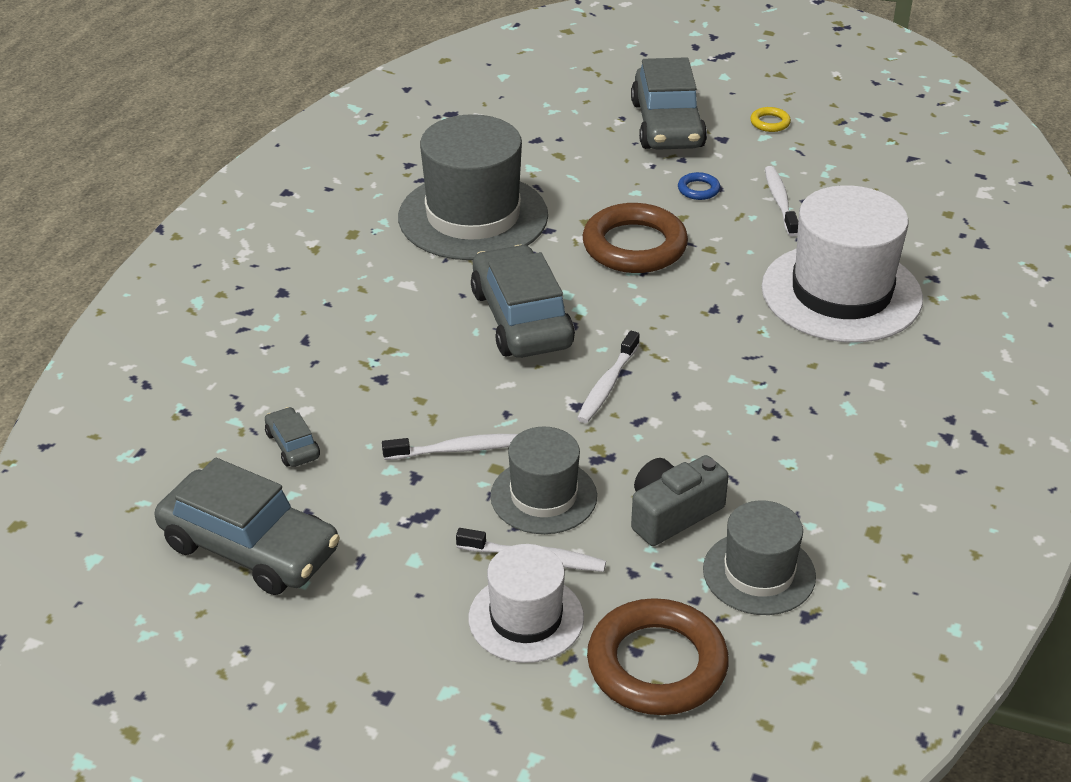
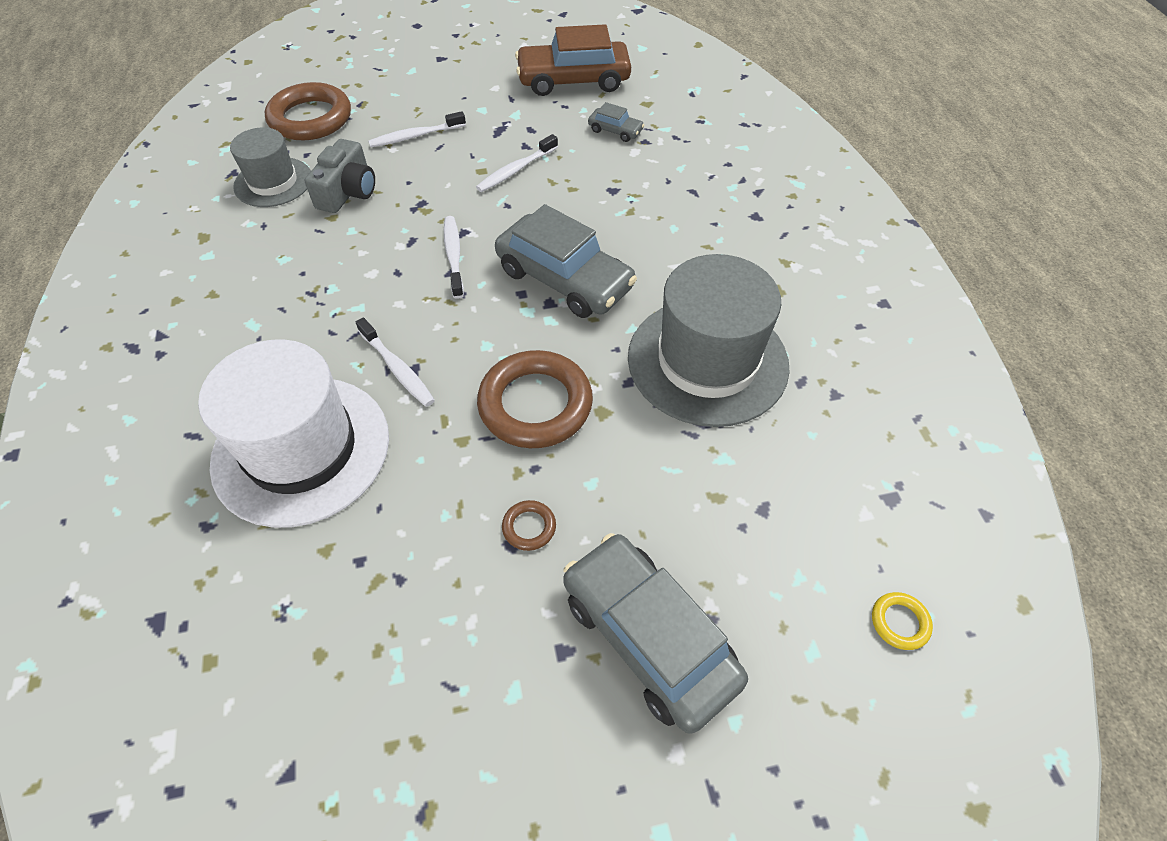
camera: 145 degrees right, 15 degrees up
grey car [154,458,340,595] -> brown car [515,24,631,96]
white hat [469,544,584,663] -> none
grey hat [490,426,597,534] -> none
blue ring [678,172,720,200] -> brown ring [502,500,556,551]
yellow ring [750,107,791,132] -> yellow ring moved to [872,592,933,650]
white toothbrush [765,166,798,236] -> white toothbrush moved to [356,317,435,407]

